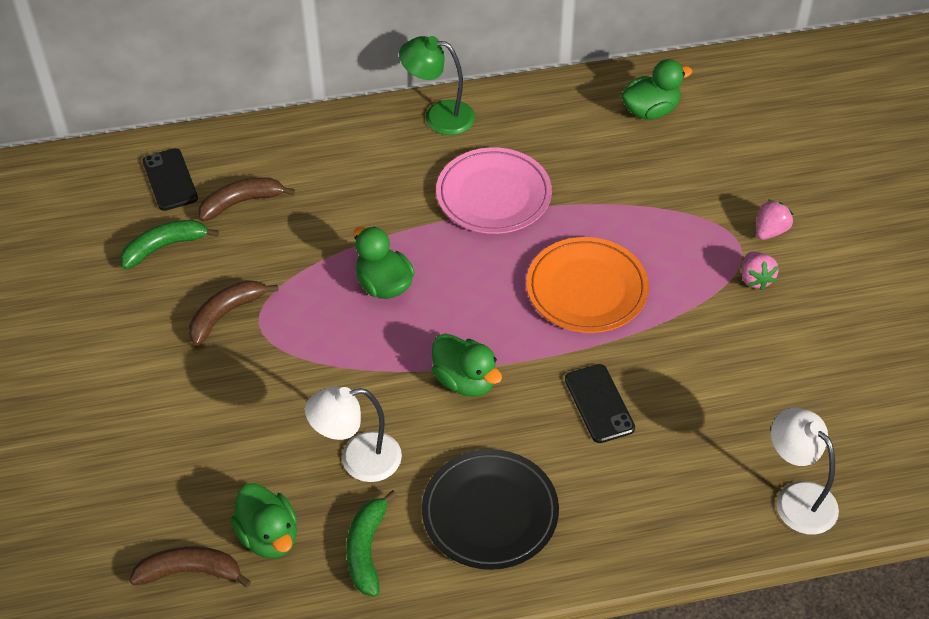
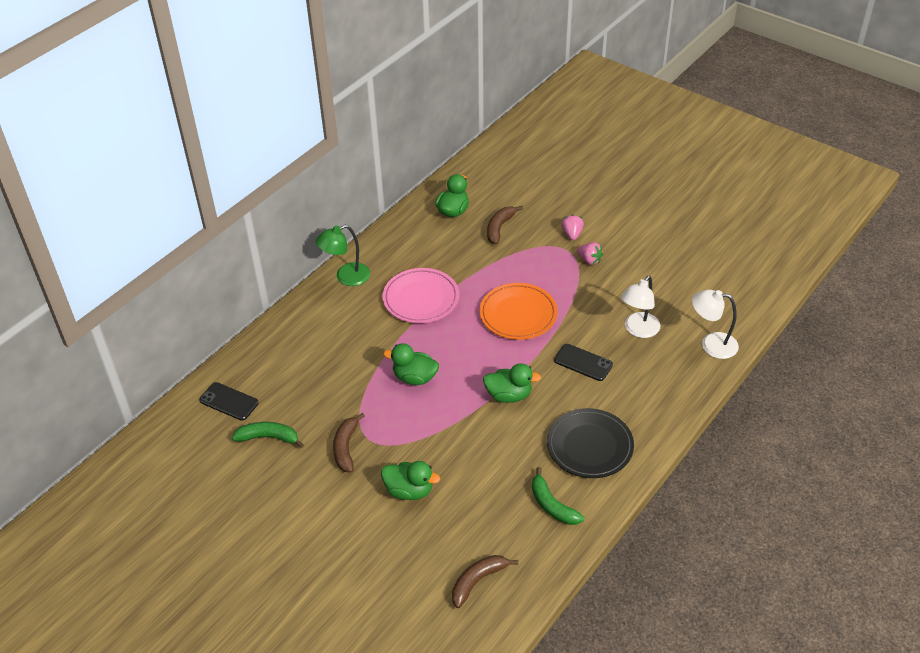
camera: 40 degrees left, 5 degrees down
green banana [120,220,219,269] -> green banana turned 75 degrees clockwise [232,422,304,448]
brown banana [198,177,295,222] -> brown banana moved to [487,206,523,245]
green duck [231,483,297,559] -> green duck moved to [381,461,440,500]
white lamp [305,386,402,482] -> white lamp moved to [621,276,661,338]

